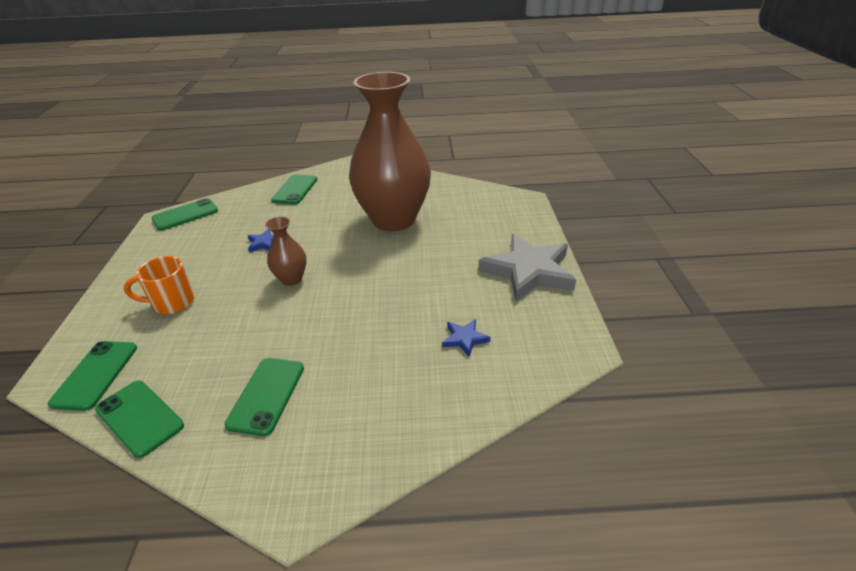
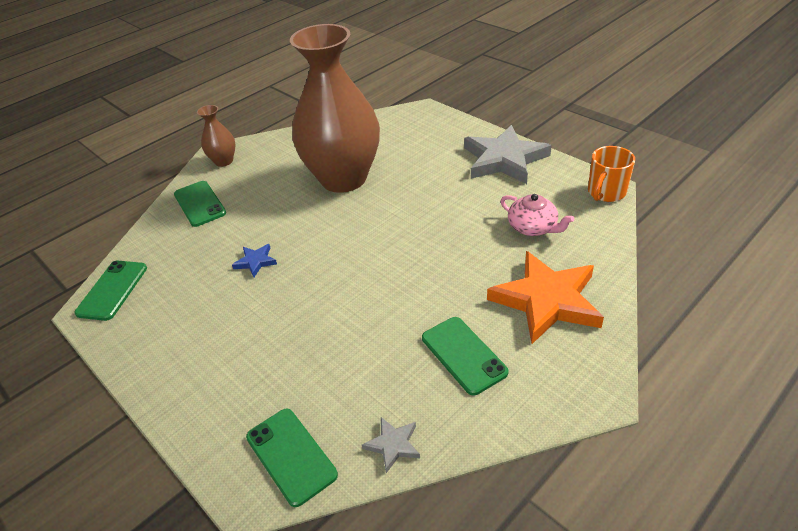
camera: 40 degrees left, 5 degrees up
green phone [95,381,184,458] -> grey star [362,417,420,473]
orange mug [124,256,194,314] -> orange mug moved to [588,146,635,202]
brown vase [265,216,307,286] -> brown vase moved to [197,105,236,167]
blue star [442,319,490,357] -> pink teapot [501,194,574,236]
none -> orange star [487,251,604,344]

